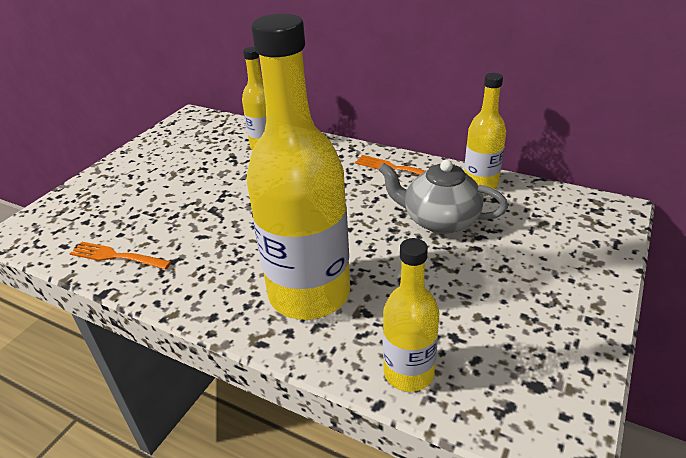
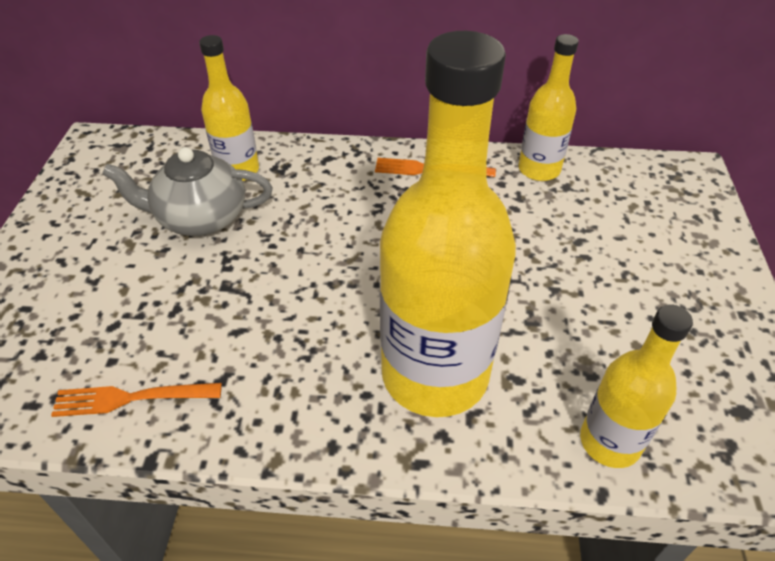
camera: 25 degrees left, 10 degrees up
grey teapot [378,160,508,234] -> grey teapot moved to [102,147,273,236]

